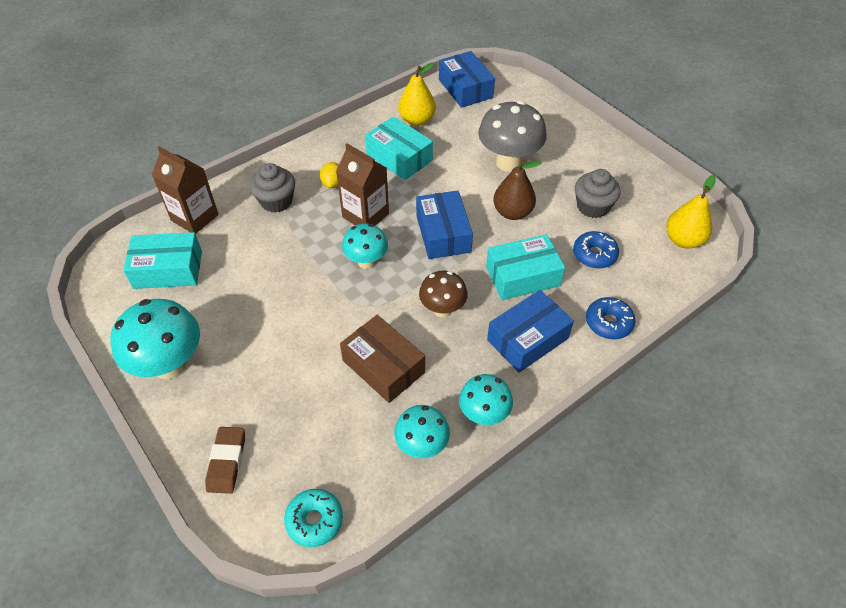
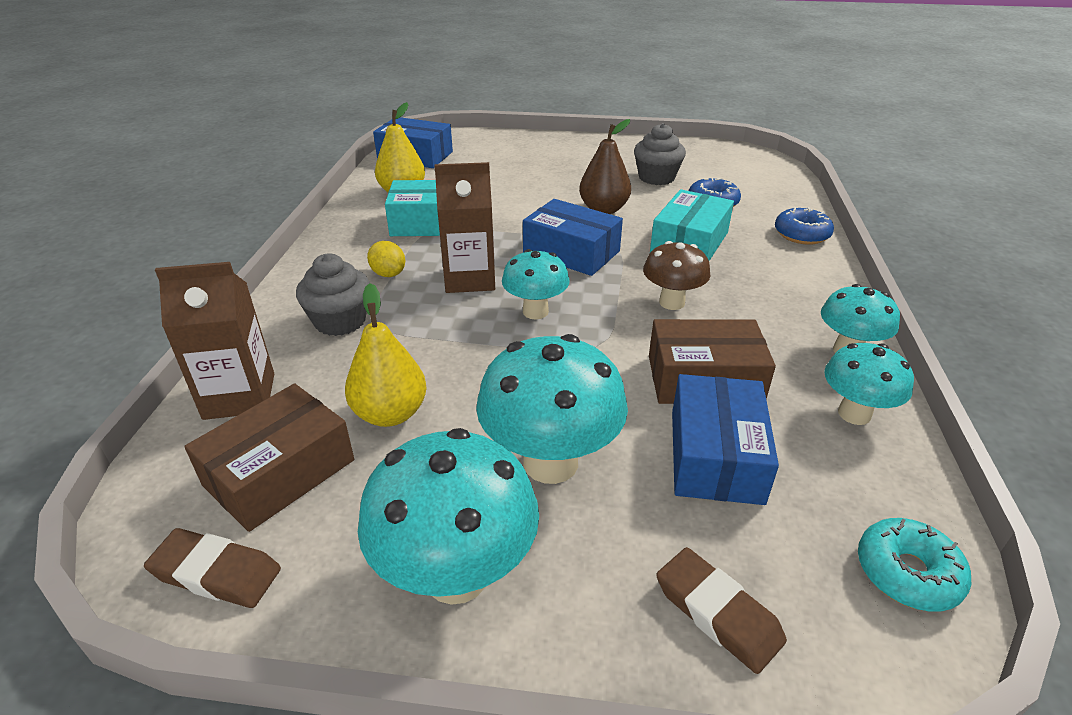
camera: 45 degrees left, 15 degrees down
turquoise box [123,232,202,289] -> brown box [184,383,354,532]
grey mushroom [478,101,547,172] -> none
blue box [487,290,574,373] -> blue box moved to [672,374,779,505]
yellow pear [666,175,716,248] -> yellow pear moved to [345,283,427,427]
none -> brown eraser [144,528,281,608]
none -> turquoise mushroom [476,334,628,484]

